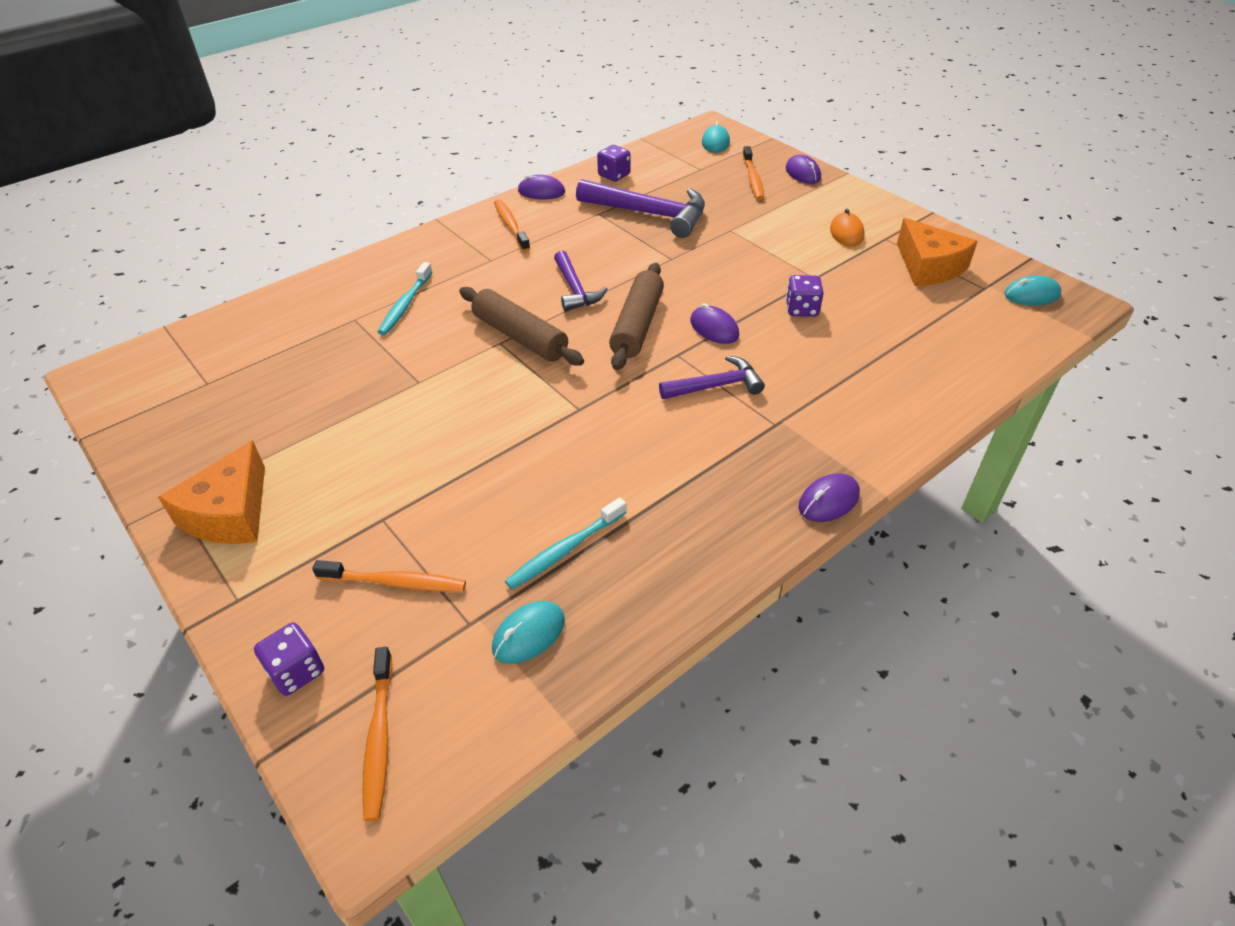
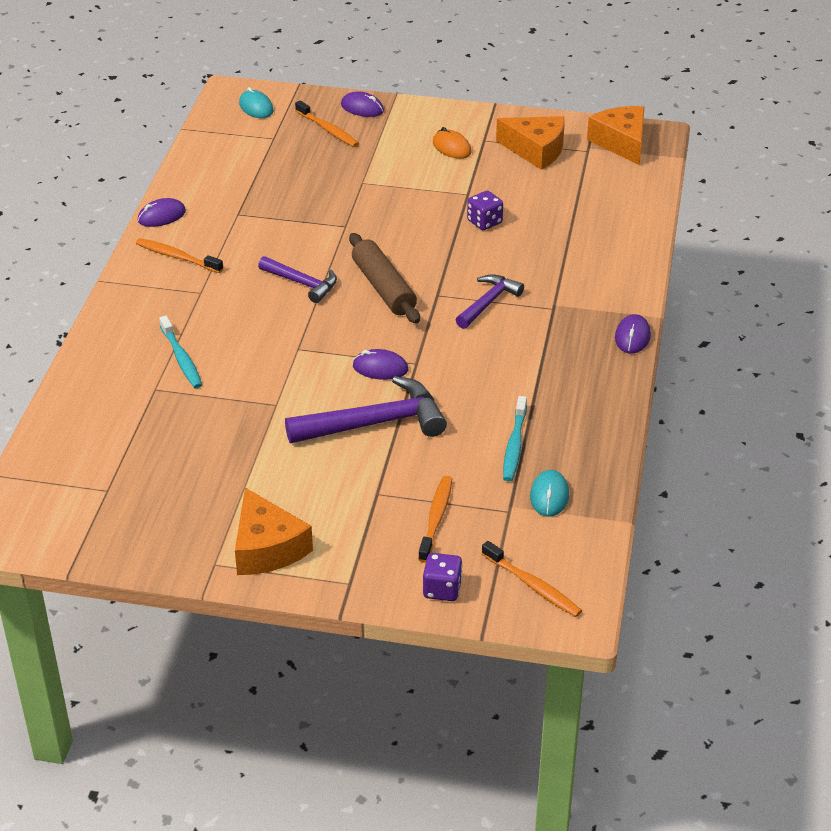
camera: 40 degrees left, 5 degrees down
orange toothbrush [312,560,466,592] -> orange toothbrush turned 45 degrees counterclockwise [418,475,452,562]
brown rolling pin [459,287,584,366] -> none
purple hammer [576,179,705,238] -> purple hammer moved to [285,376,447,443]
purple dice [597,145,631,182] -> none
purple mouse [690,303,739,344] -> purple mouse moved to [353,349,408,380]
turquoise mouse [1004,275,1061,306] -> orange cheese [587,106,645,165]

